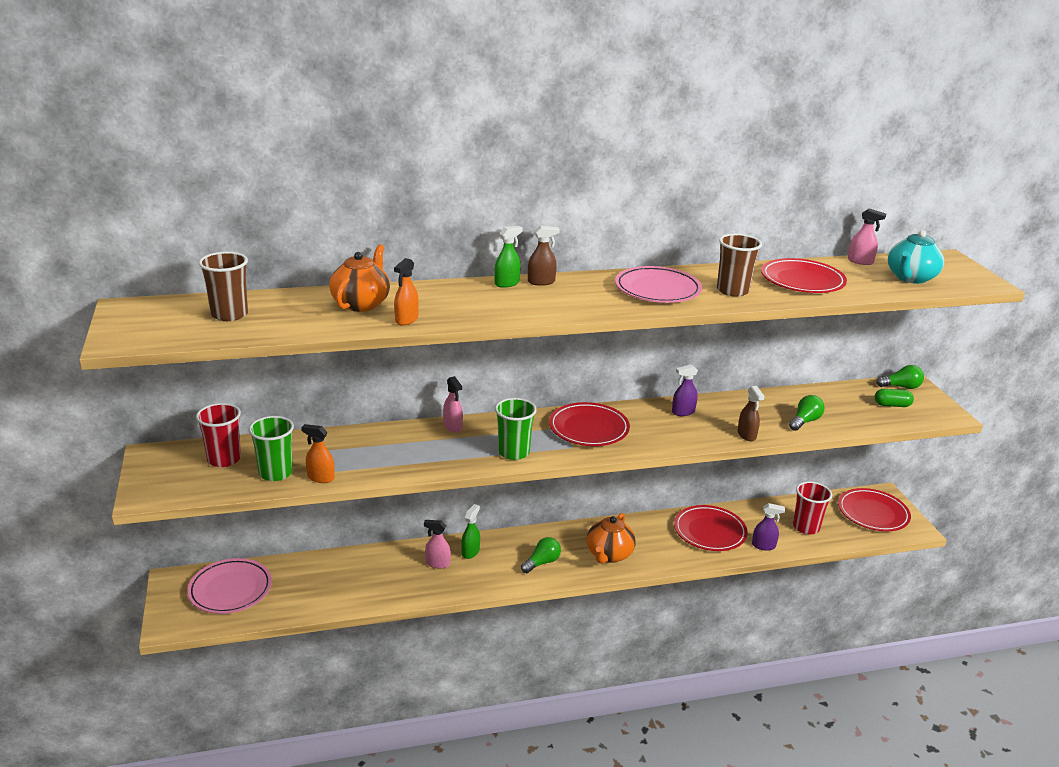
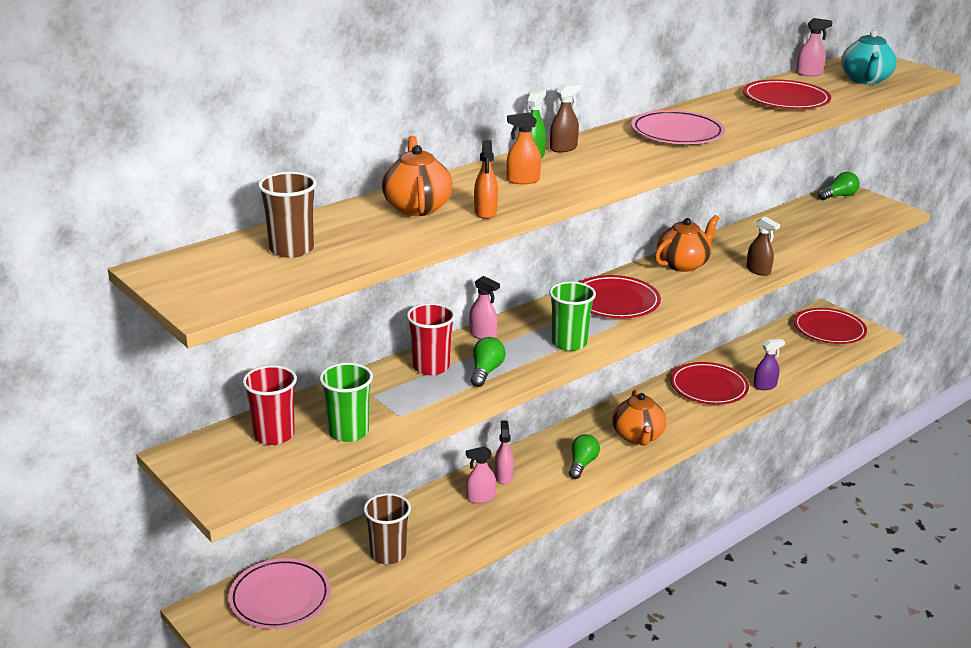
camera: 25 degrees left, 0 degrees up
orange spray bottle [301,424,335,483] -> orange spray bottle moved to [507,112,541,184]
green spray bottle [461,504,480,559] -> pink spray bottle [495,420,514,484]
purple spray bottle [672,364,698,416] -> orange teapot [655,215,719,272]
brown cup [717,234,762,297] -> brown cup moved to [363,493,411,564]
green light bulb [789,395,825,431] -> green light bulb moved to [471,337,505,387]
red cup [793,481,832,534] -> red cup moved to [407,303,455,375]
green capsule [874,389,914,407] -> none

